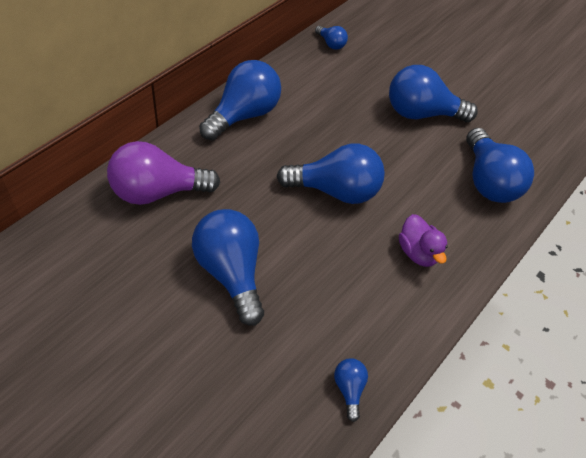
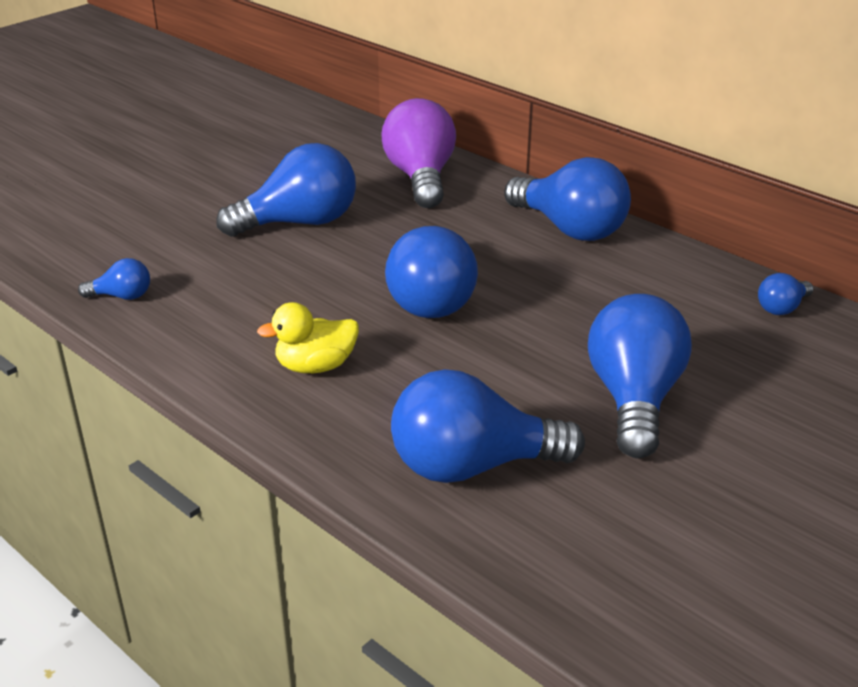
camera: 100 degrees right, 20 degrees down
purple duck [399,214,448,267] -> yellow duck [257,302,359,373]

